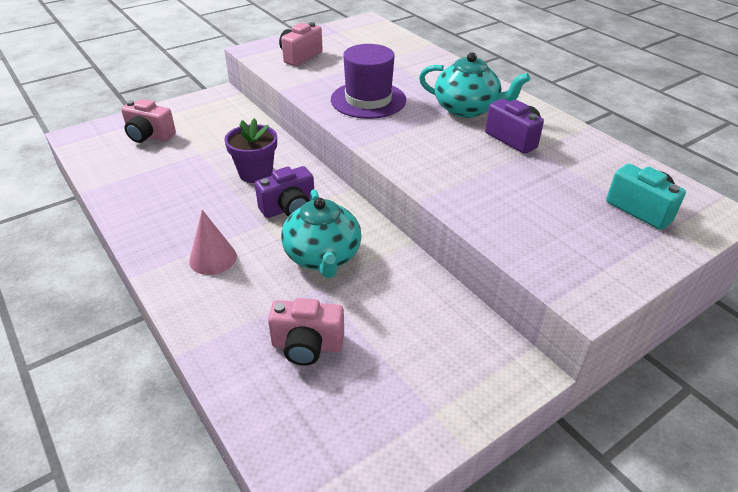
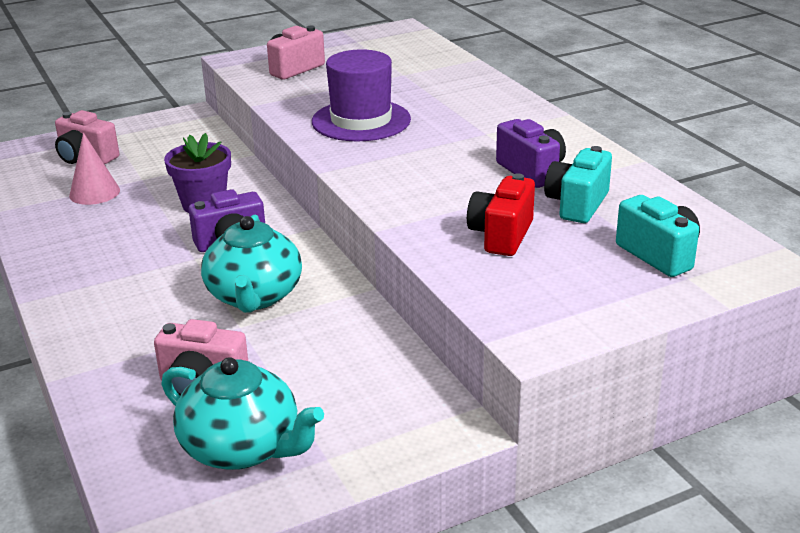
camera: 10 degrees right, 10 degrees down
pink cone [189,210,237,275] -> pink cone moved to [69,133,120,205]
turquoise teapot [419,52,530,118] -> turquoise teapot moved to [161,357,324,470]
none -> red camera [467,173,535,256]
none -> turquoise camera [544,146,612,223]

